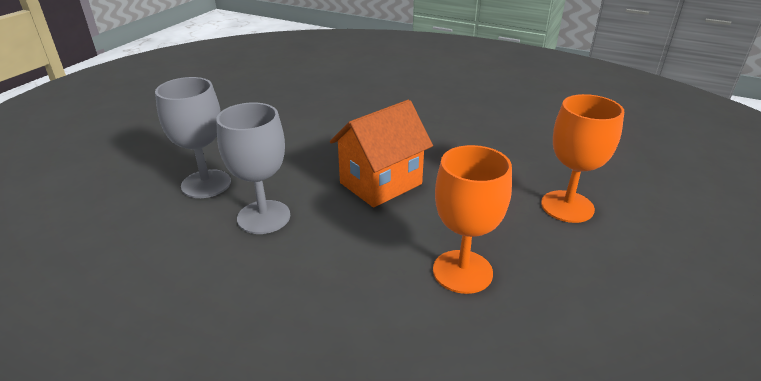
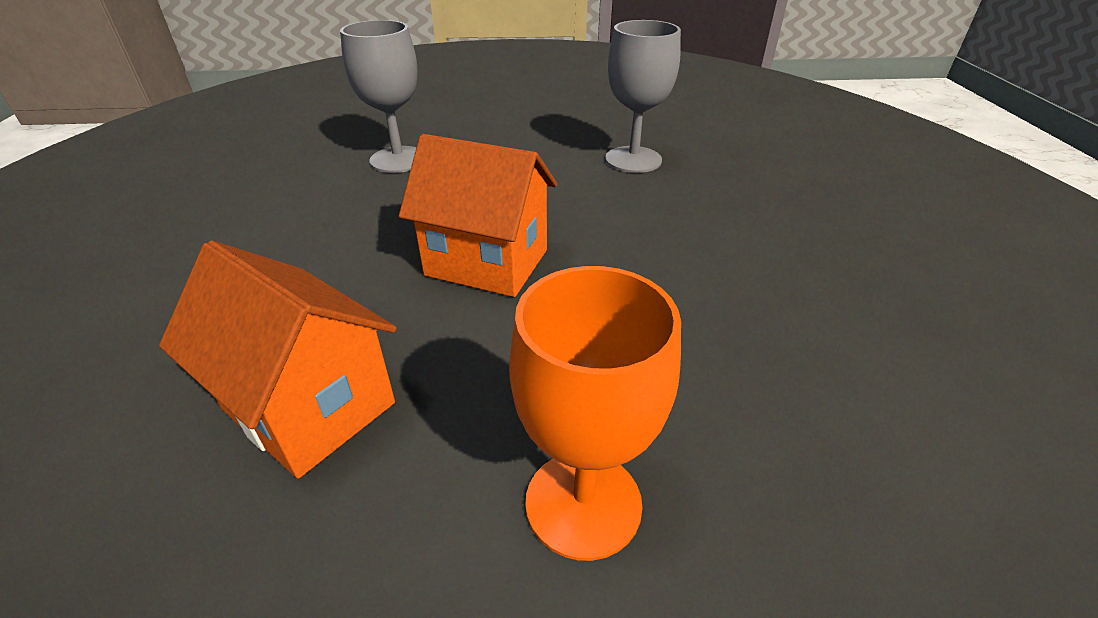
camera: 60 degrees right, 5 degrees up
grey goblet [216,103,290,234] -> grey goblet moved to [605,20,681,173]
orange goblet [433,145,512,294] -> orange house [159,241,397,478]

